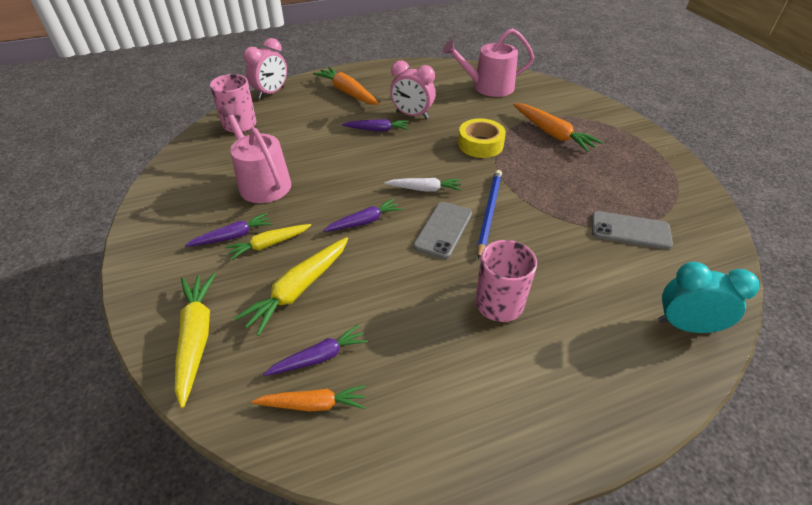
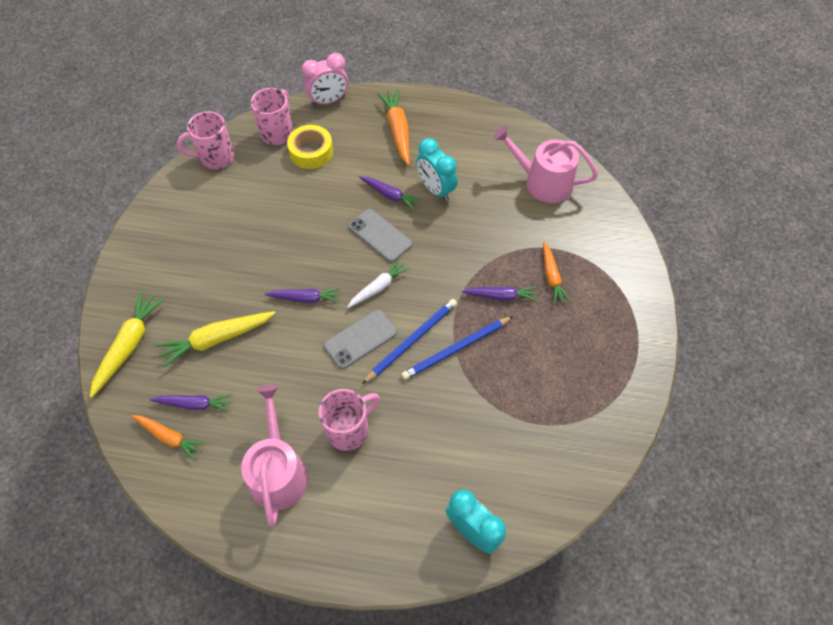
camera: 30 degrees right, 15 degrees up
purple carrot [185,213,272,247] -> purple carrot moved to [462,286,538,301]
pink watering can [218,104,291,203] -> pink watering can moved to [241,385,308,526]
yellow carrot [225,224,311,260] -> none
white carrot [384,178,461,192] -> white carrot turned 75 degrees counterclockwise [347,259,409,308]
pink clock [390,60,435,119] -> turquoise clock [417,138,457,201]
yellow tape [458,118,506,158] -> yellow tape moved to [287,125,333,169]
orange carrot [513,103,603,152] -> orange carrot [543,241,571,305], size x0.65
grey phone [592,211,673,249] -> grey phone moved to [348,209,412,262]
none -> pink mug [177,111,234,169]
none -> blue pencil [401,316,513,380]

